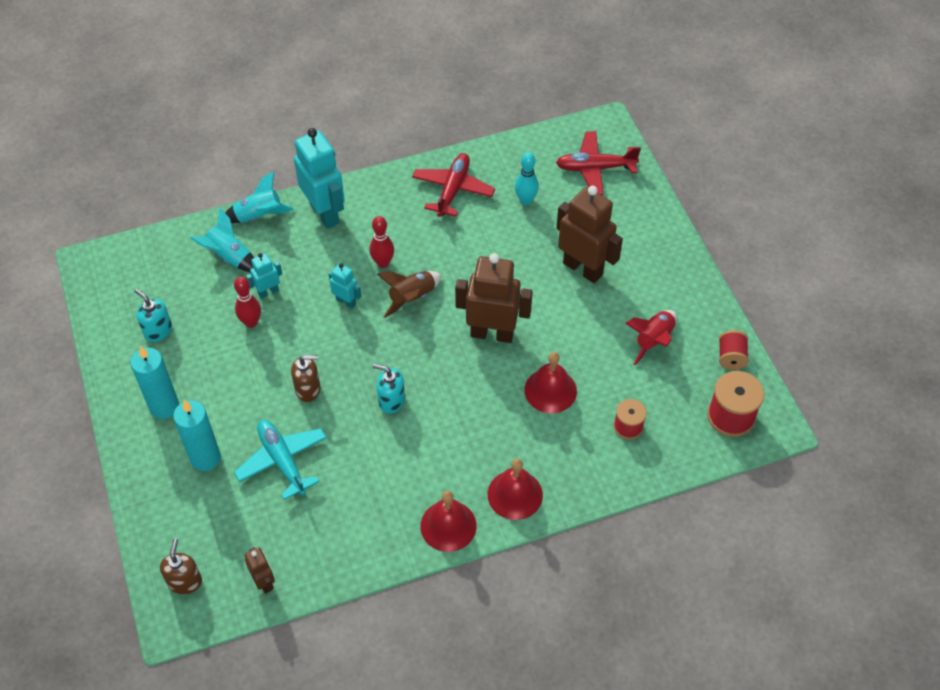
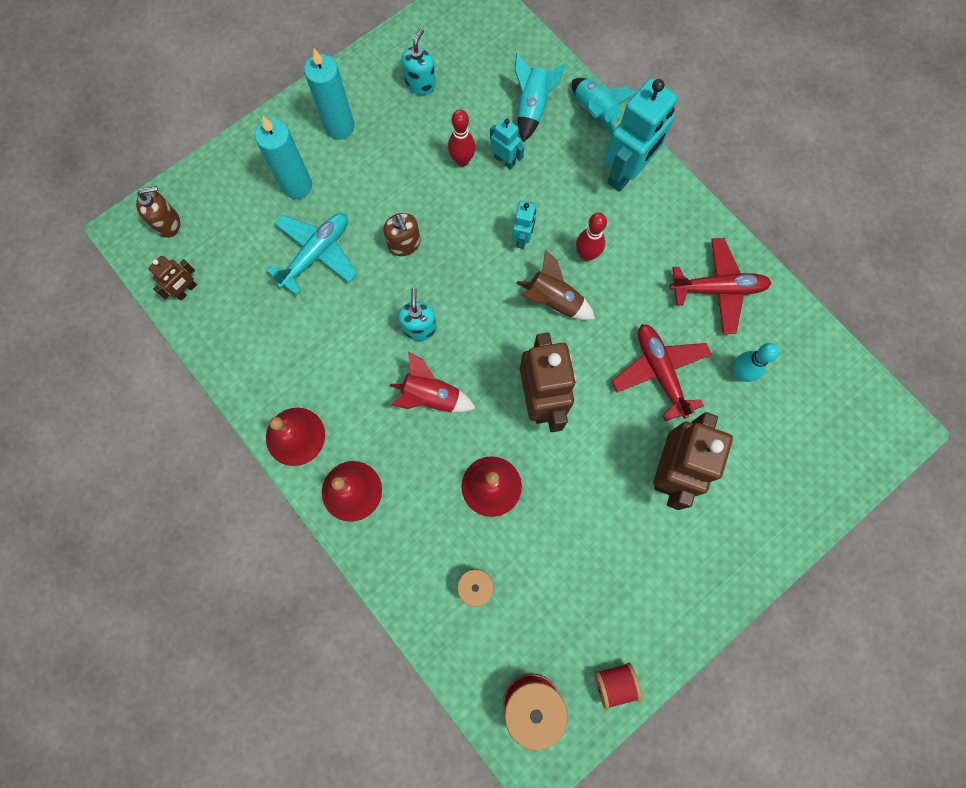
camera: 70 degrees right, 20 degrees up
red plane [556,131,641,195] -> red plane moved to [612,324,712,422]
red rocket [625,310,677,365] -> red rocket moved to [390,352,475,412]

